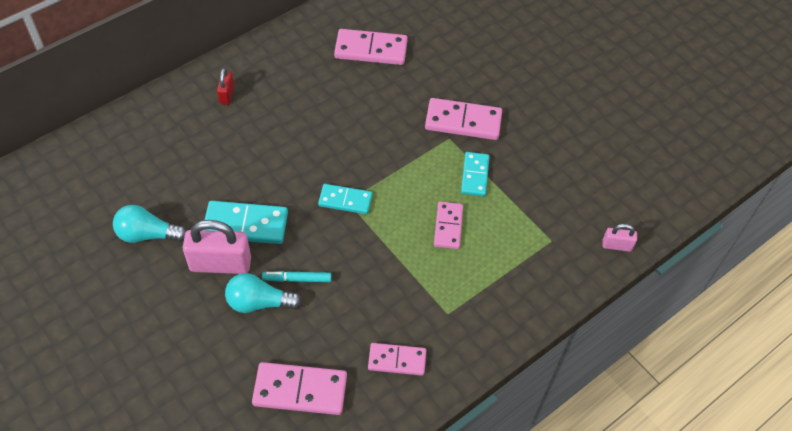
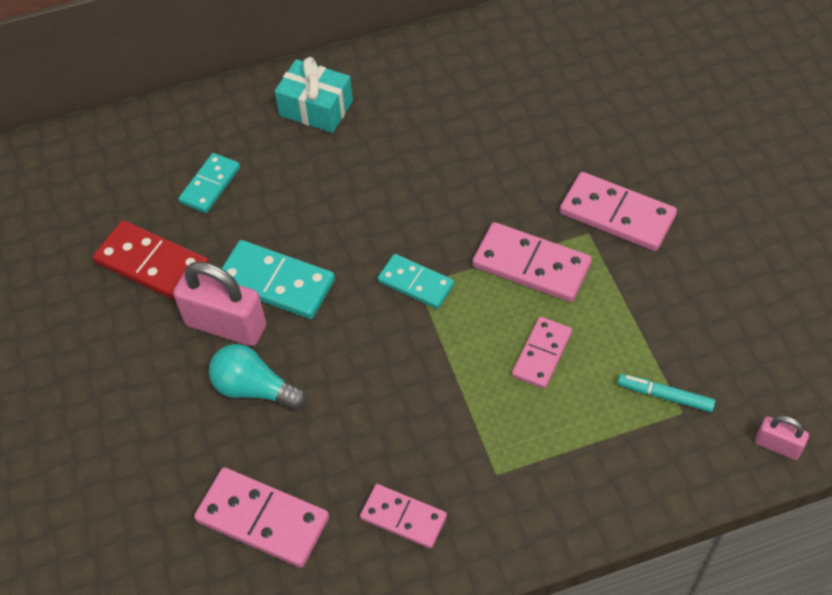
camera: 25 degrees right, 0 degrees up
turquoise light bulb [113,205,186,243] -> red domino [93,220,209,301]
red padlock [217,68,234,105] -> turquoise gift [275,57,353,133]
turquoise marker [262,271,331,282] -> turquoise marker moved to [618,374,715,412]
pink domino [334,29,408,65] -> pink domino moved to [472,222,592,302]
turquoise domino [461,152,490,197] -> turquoise domino moved to [178,153,240,213]

